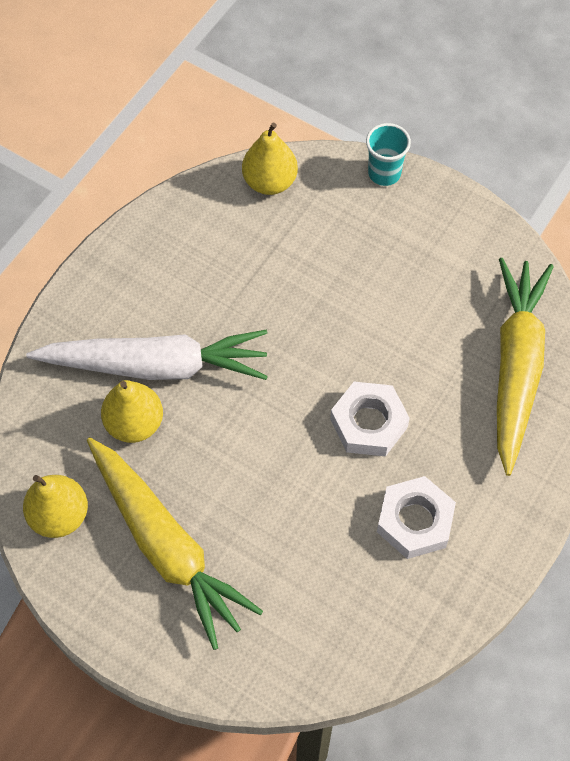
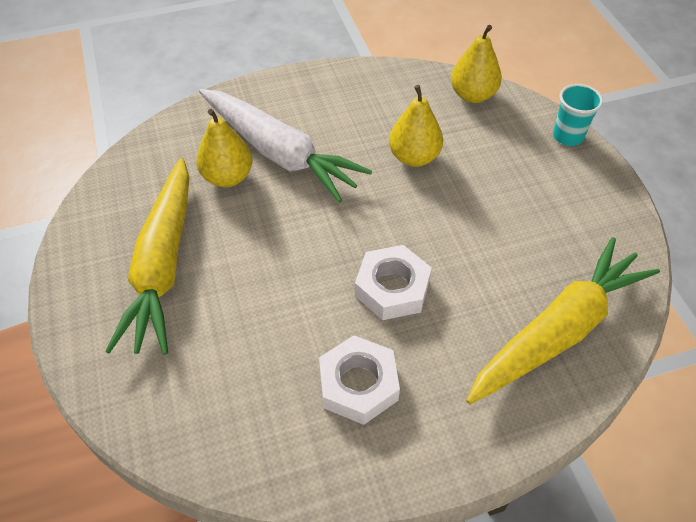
camera: 40 degrees right, 10 degrees down
yellow pear [23,475,88,538] -> yellow pear moved to [389,85,443,167]

